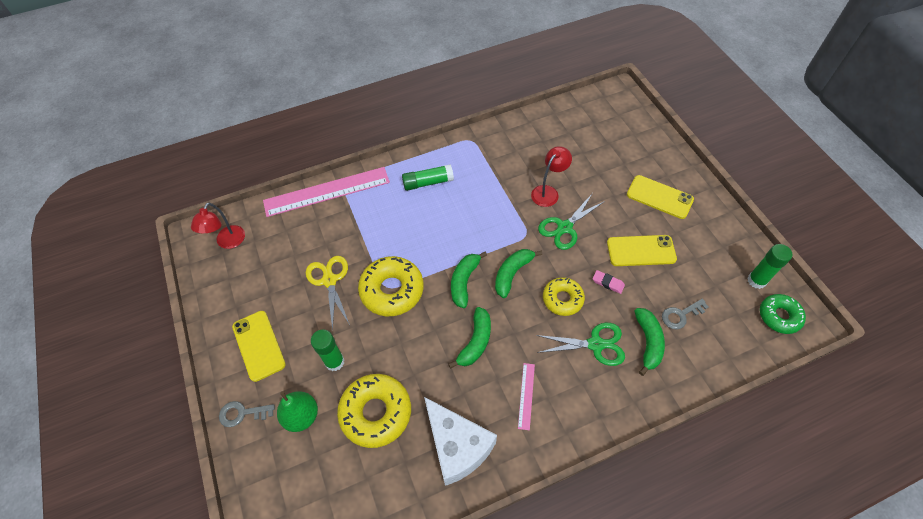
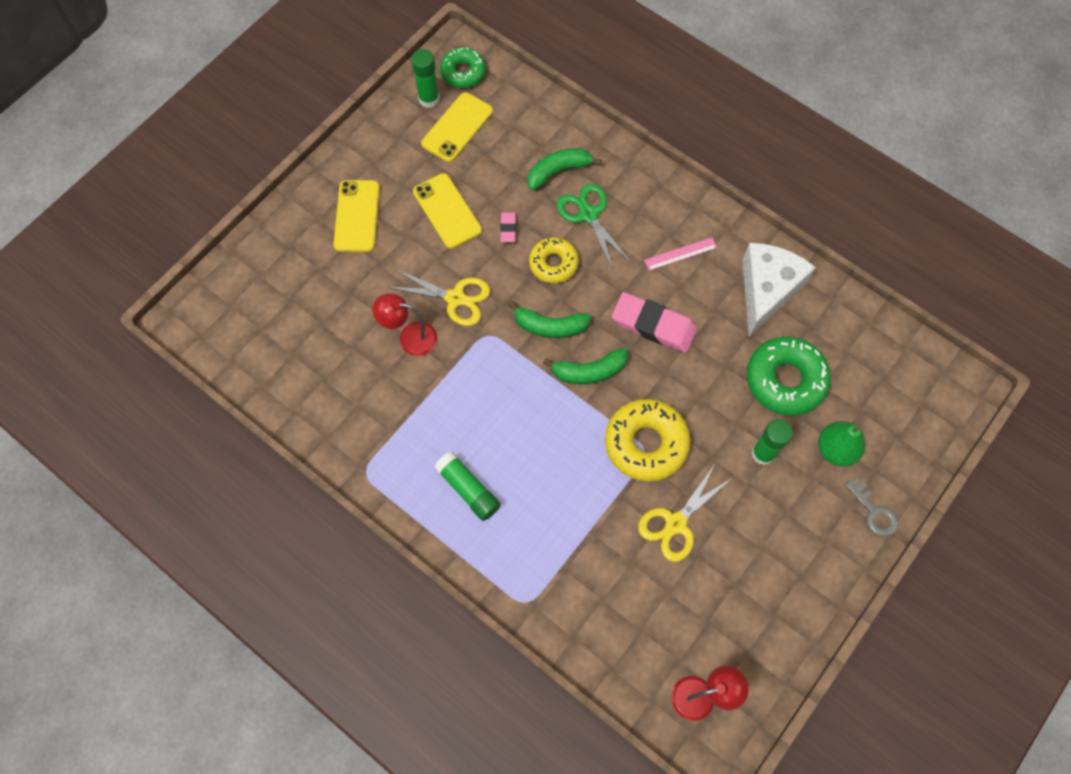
camera: 120 degrees left, 10 degrees up
yellow phone [232,311,286,382] -> yellow phone moved to [421,92,493,162]
pink ruler [263,167,390,217] -> none
yellow donut [337,374,411,448] -> green donut [747,336,831,416]
green banana [449,307,491,368] -> pink eraser [612,292,697,353]
green scissors [538,193,605,250] -> yellow scissors [387,269,490,326]
grey key [662,299,708,329] -> none

